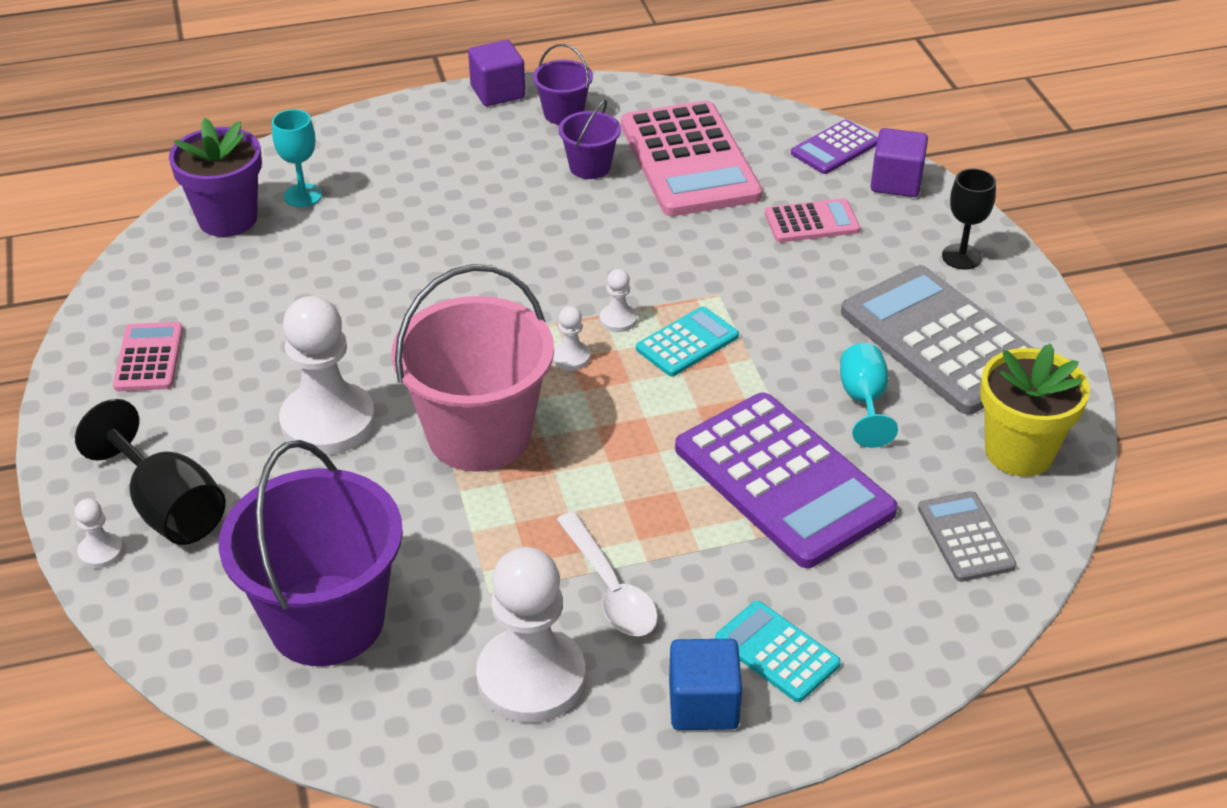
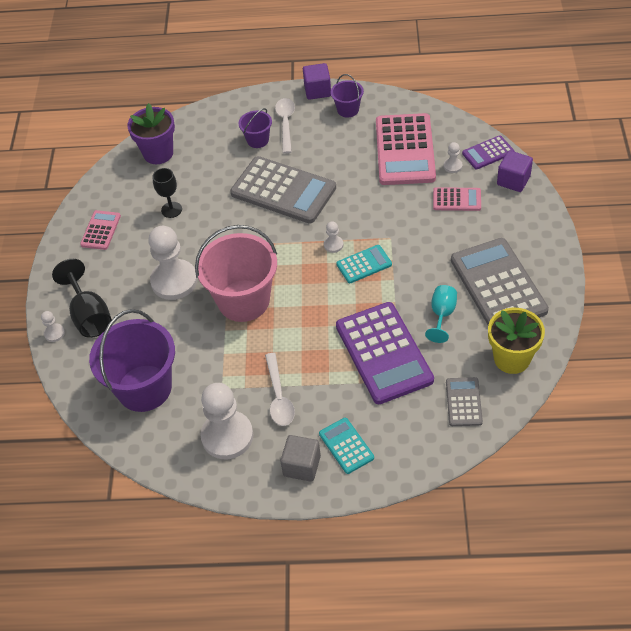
camera: 20 degrees right, 10 degrees up
turquoise goblet [272,109,322,207] -> none
white pawn [553,306,590,371] -> white pawn moved to [444,142,462,173]
purple bucket [558,100,621,179] -> purple bucket moved to [239,108,272,148]
blue cube [669,639,742,730] -> grey cube [280,435,321,482]
black goblet [942,168,996,270] -> black goblet moved to [152,168,182,218]
none -> grey calculator [230,156,336,224]
none -> white spoon [275,98,295,154]

